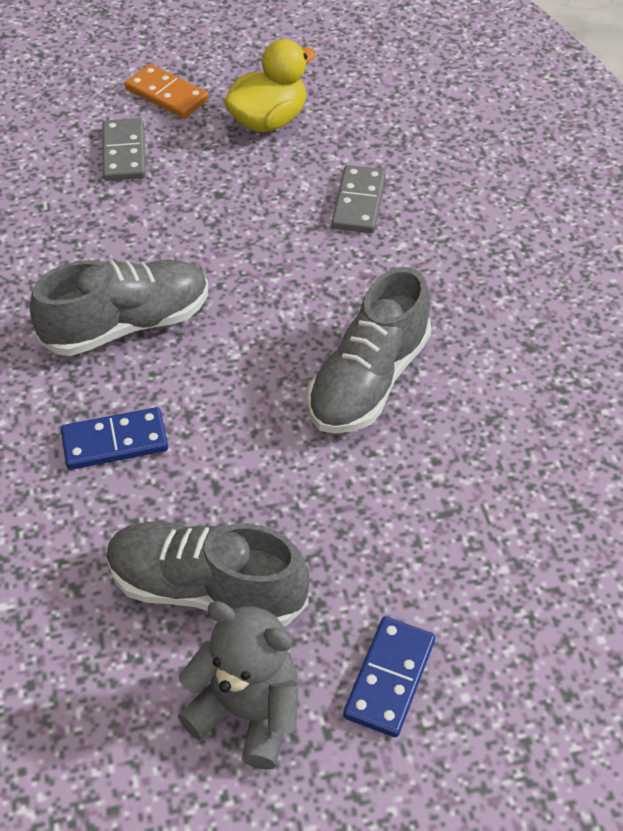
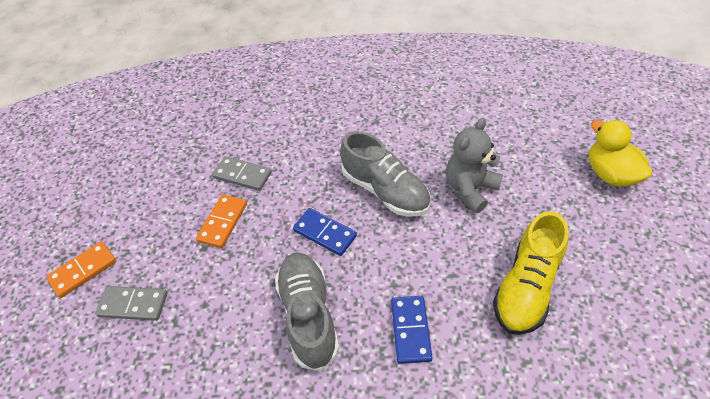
camera: 75 degrees left, 0 degrees up
grey shoe [106,521,309,626] -> yellow shoe [493,211,569,335]
grey teddy bear [178,601,298,770] -> grey teddy bear moved to [446,118,503,213]
yellow duck [224,39,316,132] -> yellow duck moved to [589,120,652,187]
blue domino [343,617,435,738] -> blue domino moved to [293,208,357,256]
none -> orange domino [196,194,247,248]

